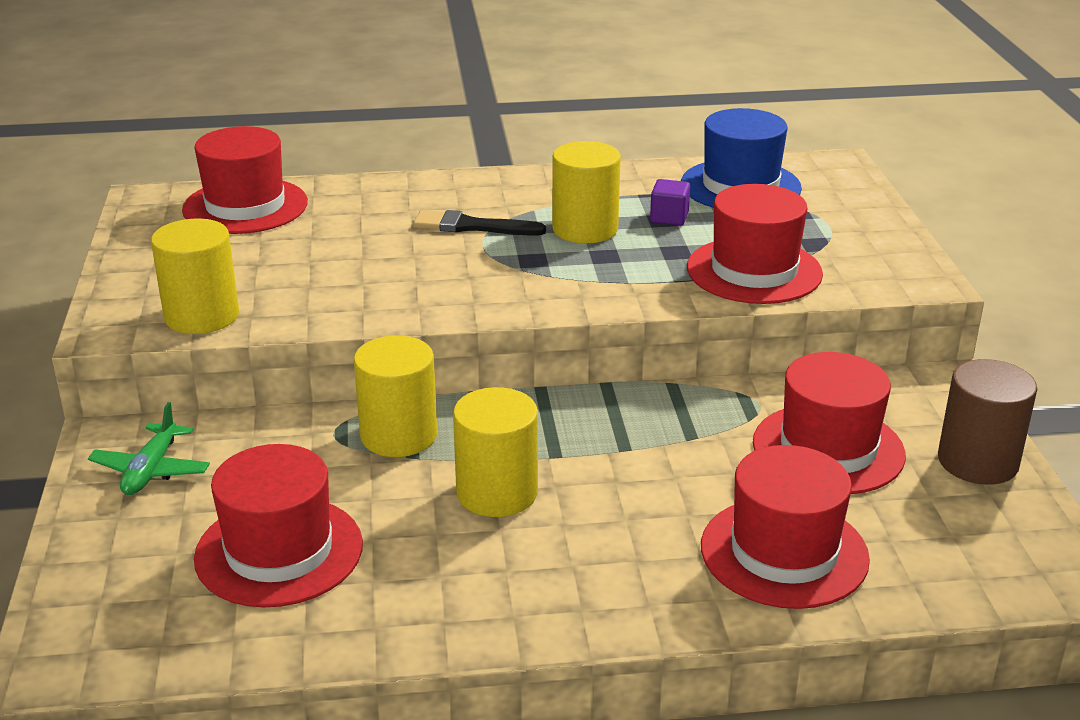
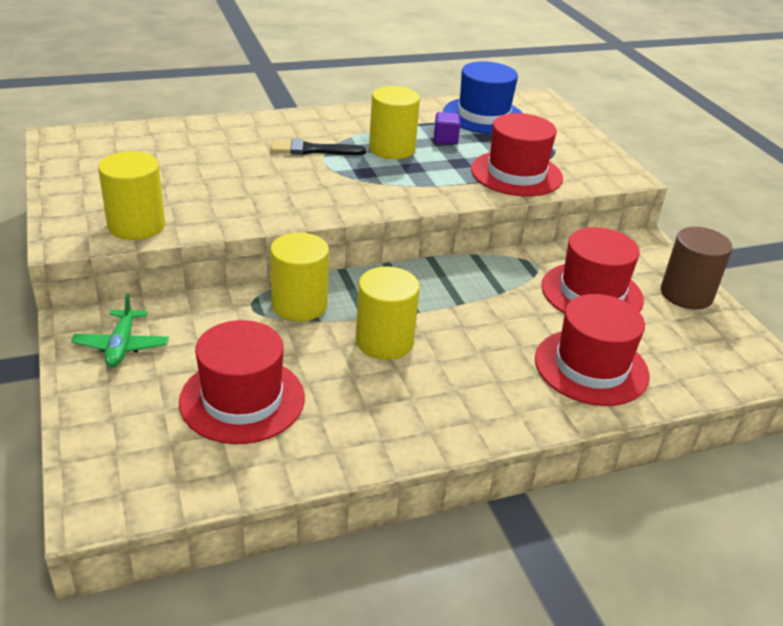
camera: 15 degrees left, 5 degrees up
red hat [182,126,308,234] -> none

